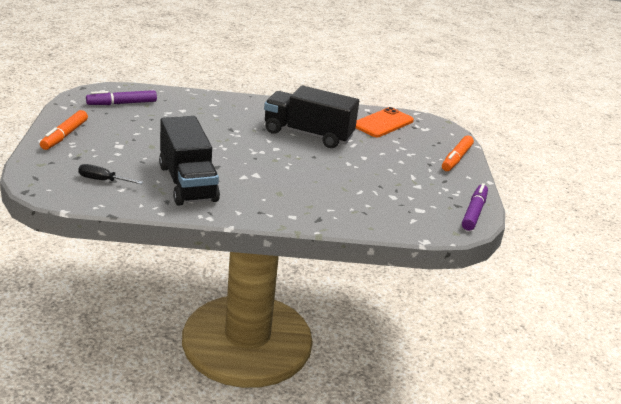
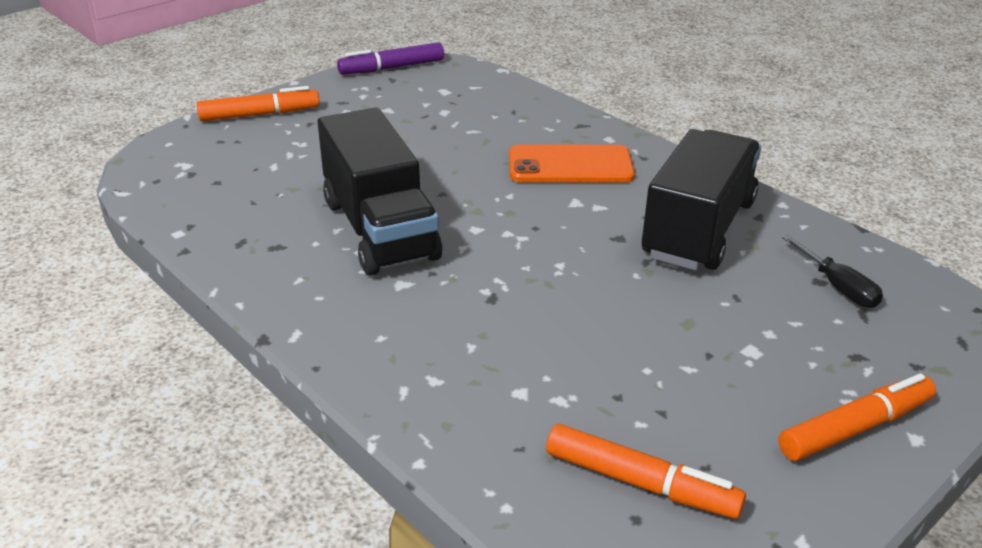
camera: 130 degrees left, 5 degrees up
purple marker [86,90,157,105] -> orange marker [546,424,746,519]
orange phone [356,107,414,137] -> orange phone moved to [509,144,635,182]

